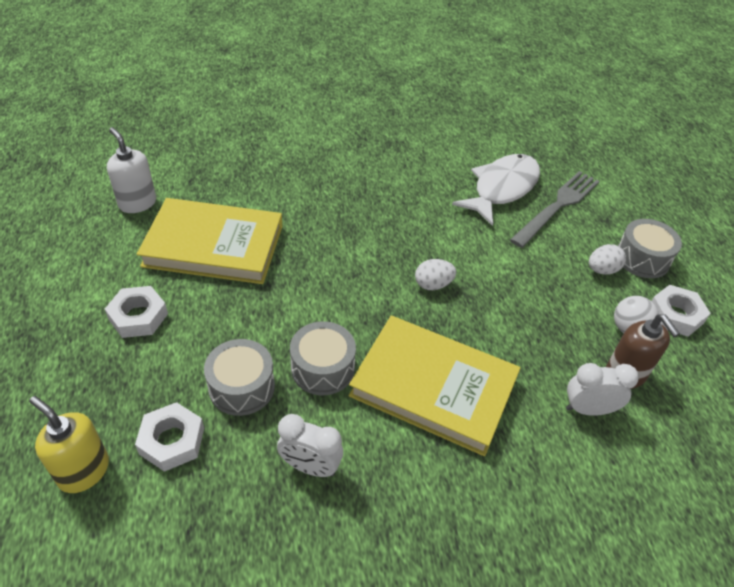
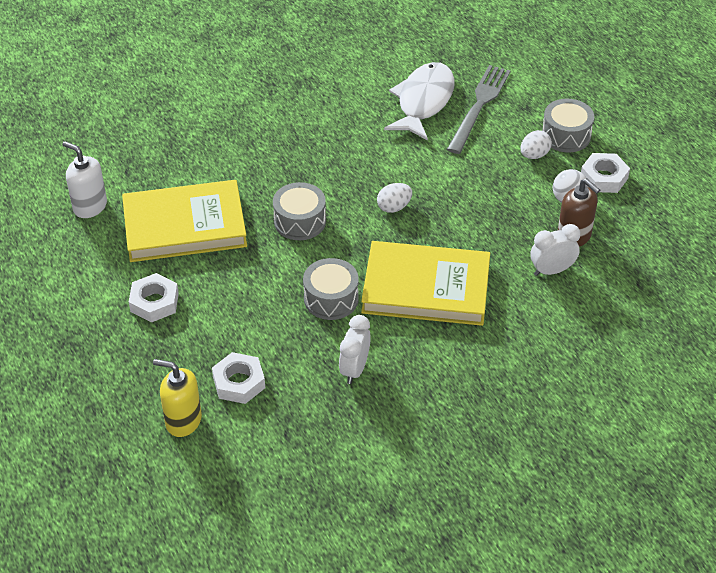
camera: 15 degrees left, 0 degrees up
grey drum [204,339,275,416] -> grey drum moved to [273,182,326,240]
white clock [277,414,343,477] -> white clock turned 105 degrees clockwise [339,315,371,384]

